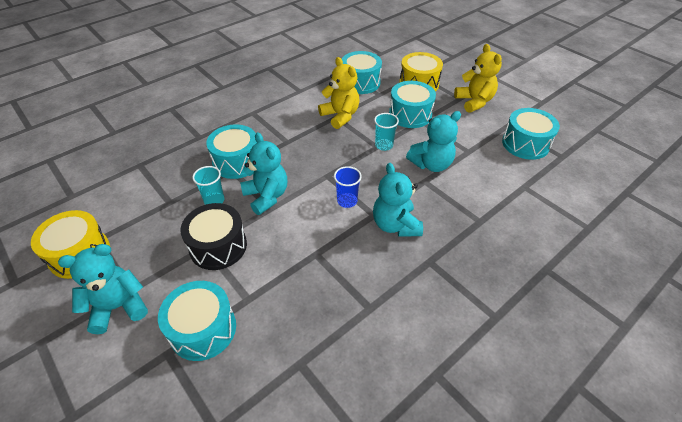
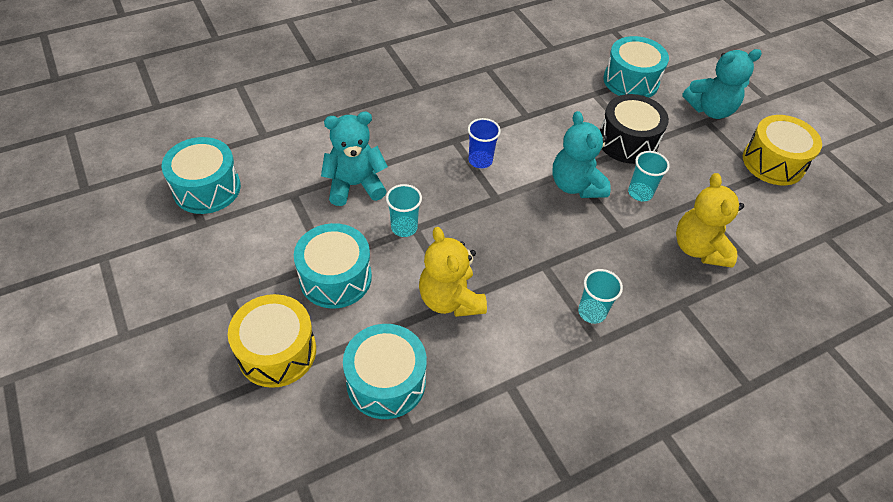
camera: 170 degrees left, 5 degrees up
turquoise drum [206,125,257,179] -> none
turquoise teddy bear [373,163,423,237] -> none
yellow teddy bear [454,44,502,113] -> yellow teddy bear moved to [676,173,744,268]
none -> turquoise cup [578,269,623,324]

